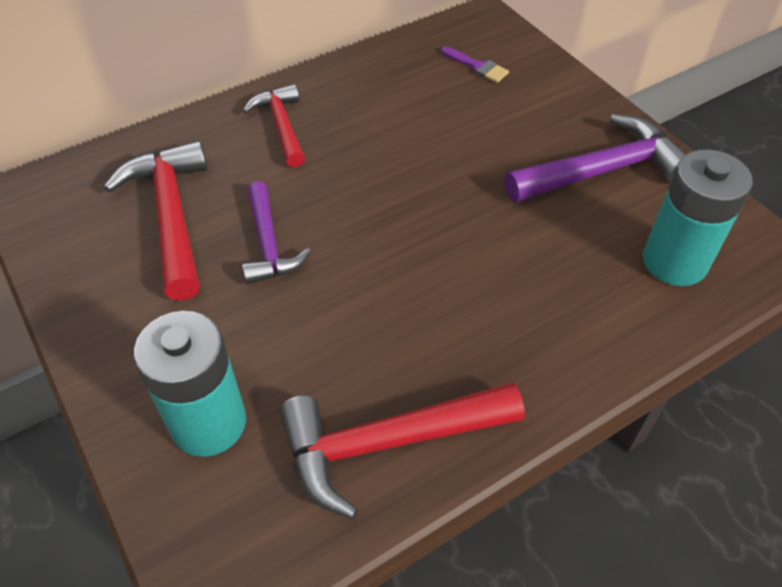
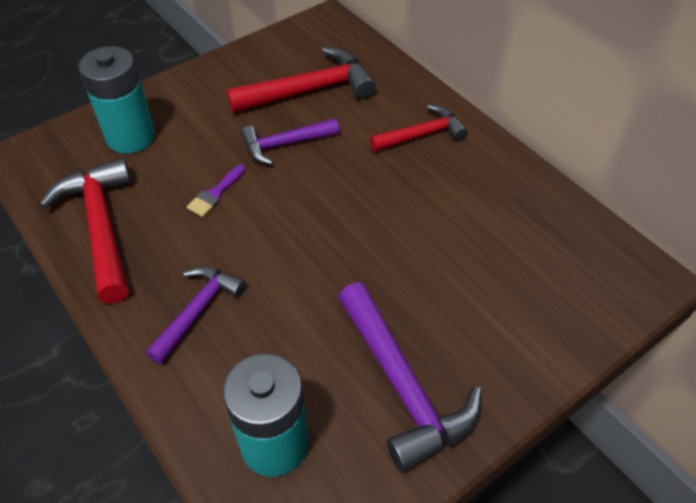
camera: 85 degrees right, 0 degrees up
purple brush [441,46,509,83] -> purple brush moved to [187,165,245,217]
none -> purple hammer [146,266,246,364]

